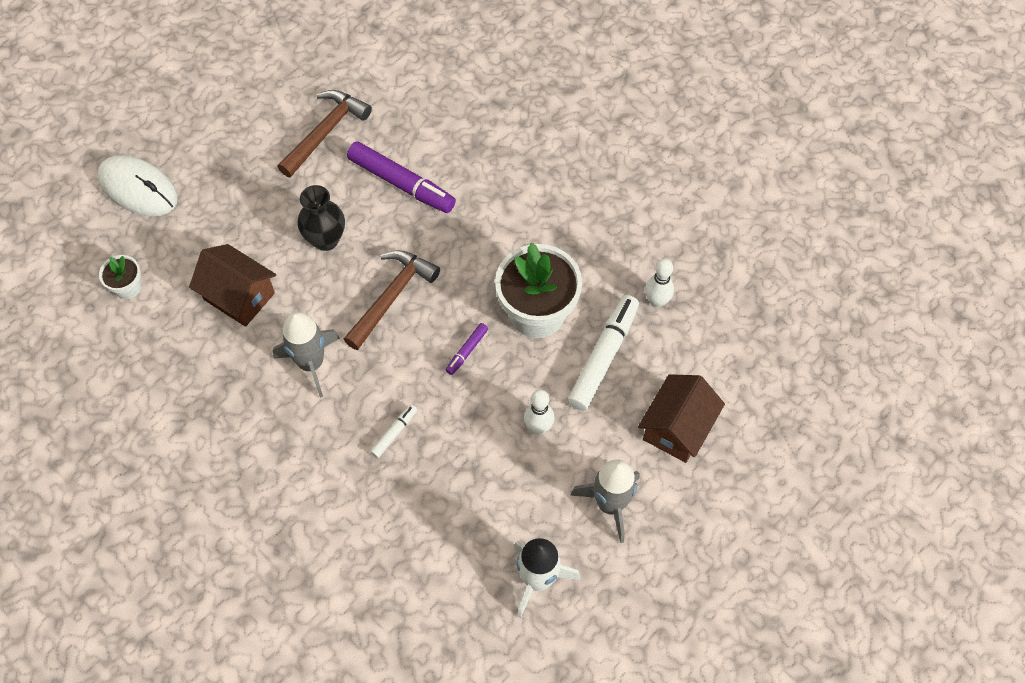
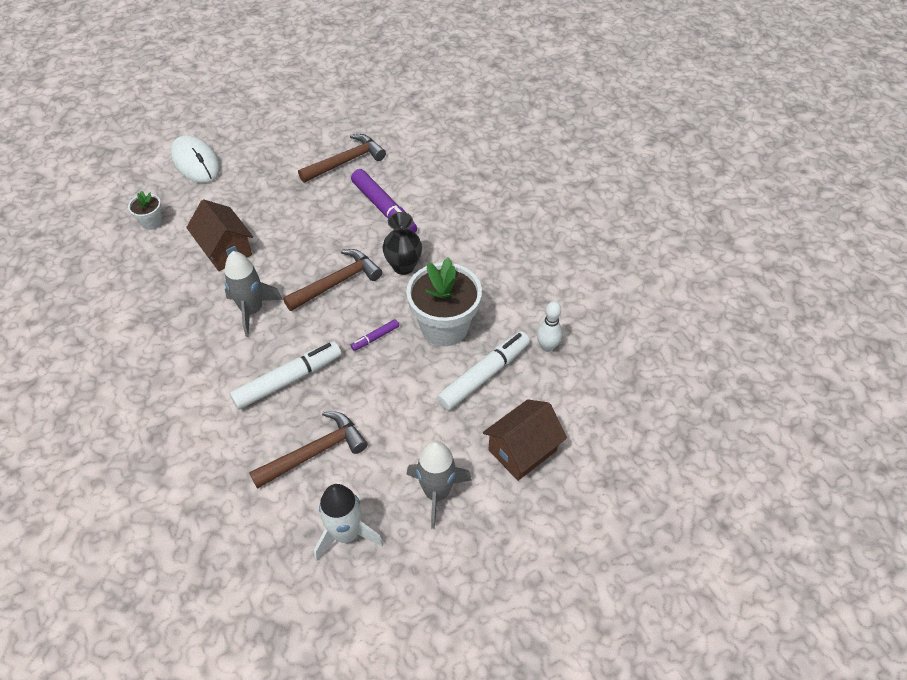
camera: 20 degrees right, 10 degrees down
black vase [297,185,345,251] -> black vase moved to [383,212,422,275]
white marker [370,404,417,458] -> white marker [230,341,342,410], size x2.09
white bowling pin [524,389,554,434] -> none
none -> brown hammer [249,411,368,489]

